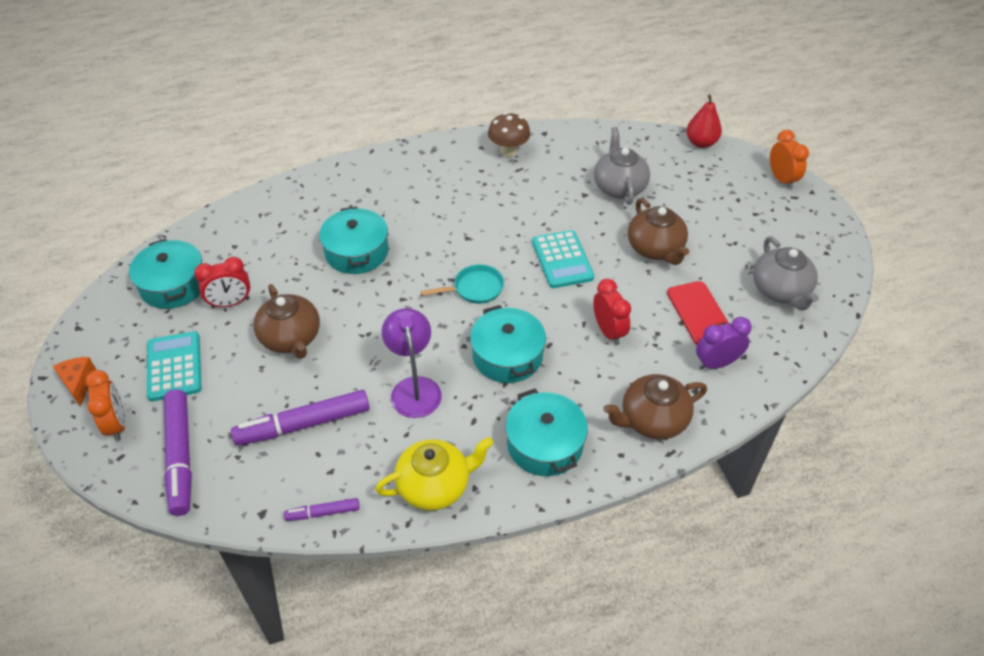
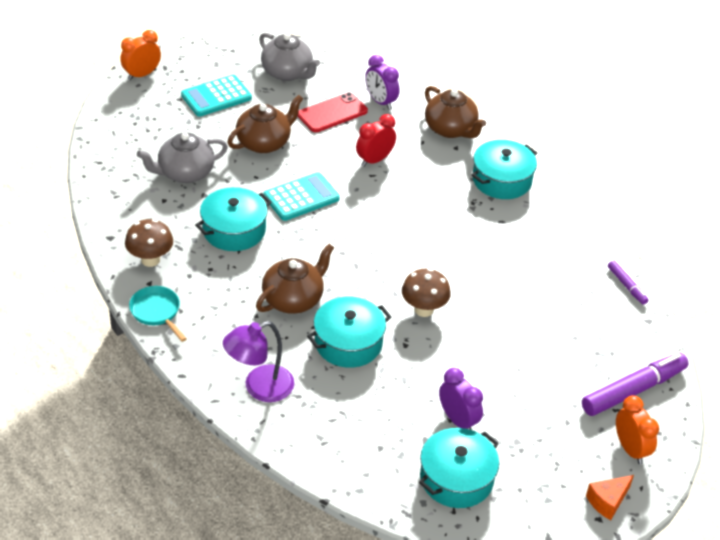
camera: 110 degrees left, 5 degrees down
orange clock [86,370,126,441] -> orange clock turned 105 degrees clockwise [616,395,659,464]
turquoise calculator [147,331,202,402] -> turquoise calculator moved to [181,75,252,117]
red clock [194,257,250,308] -> purple clock [439,368,483,430]
purple marker [231,390,370,446] -> none
brown teapot [253,284,320,359] -> brown teapot moved to [256,244,334,314]
yellow teapot [375,437,493,511] -> none
purple lamp [382,308,442,418] -> purple lamp moved to [223,321,294,402]
turquoise pan [421,264,504,304] -> turquoise pan moved to [129,286,187,342]
turquoise pot [470,305,546,383] -> turquoise pot moved to [195,187,272,251]
red pear [686,94,722,148] -> none
grey teapot [753,237,819,311] -> grey teapot turned 75 degrees clockwise [259,33,320,81]
none -> brown mushroom [402,268,451,317]

